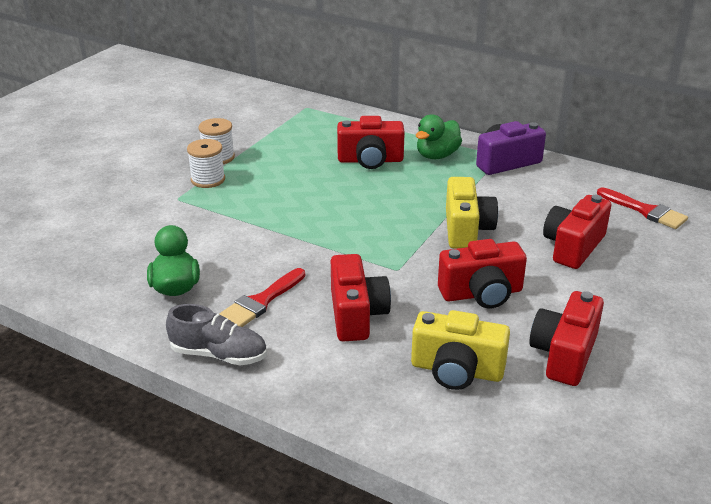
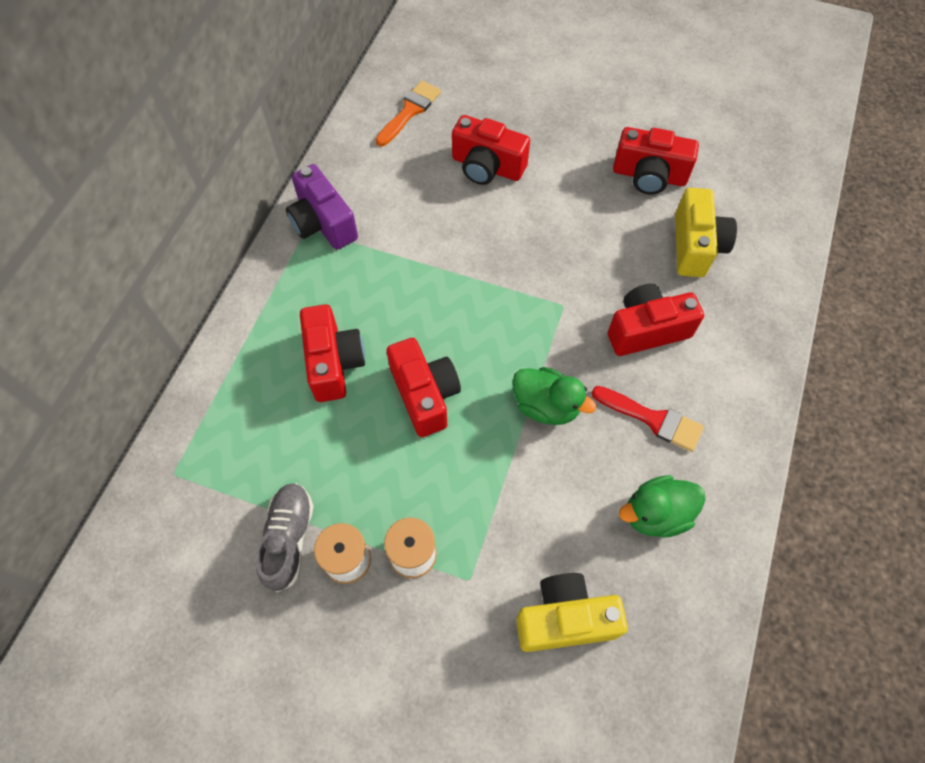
camera: 100 degrees left, 30 degrees up
grey shoe [166,304,267,366] -> grey shoe moved to [255,483,314,592]
green duck [416,114,462,159] -> green duck moved to [513,367,596,425]
red camera [438,239,527,309] -> red camera moved to [387,338,461,437]
yellow camera [446,177,498,249] -> yellow camera moved to [516,573,628,652]
red brush [597,187,688,229] -> orange brush [376,81,441,146]

